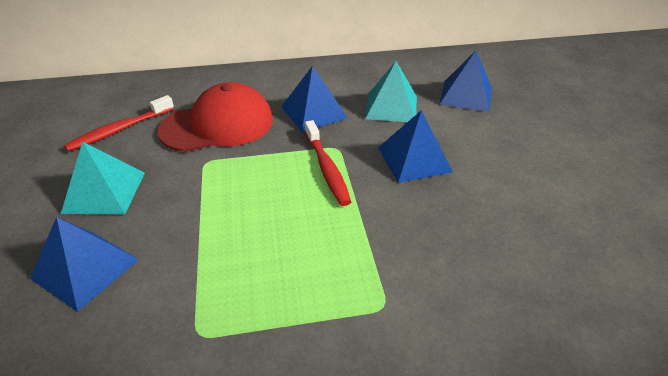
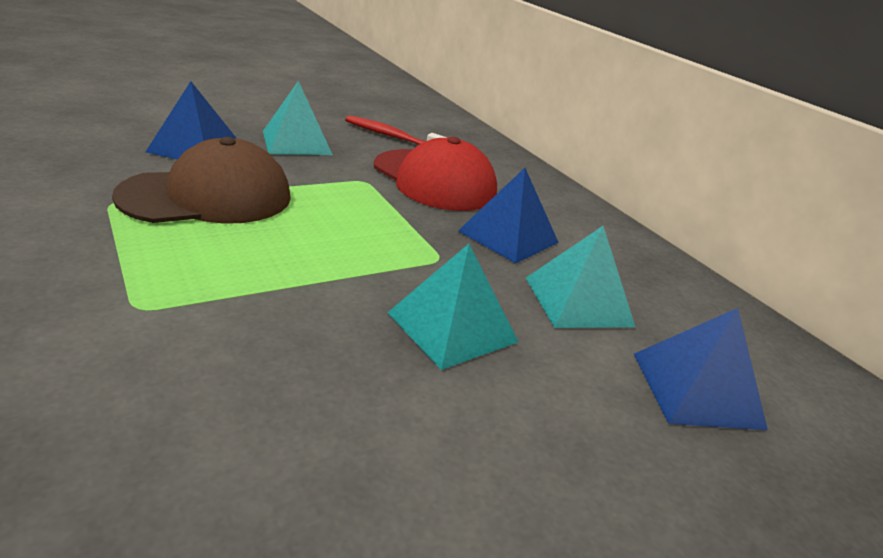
camera: 65 degrees right, 10 degrees down
red toothbrush [305,120,351,206] -> none
blue pyramid [378,110,453,183] -> turquoise pyramid [387,244,518,370]
none -> brown cap [112,137,291,224]

